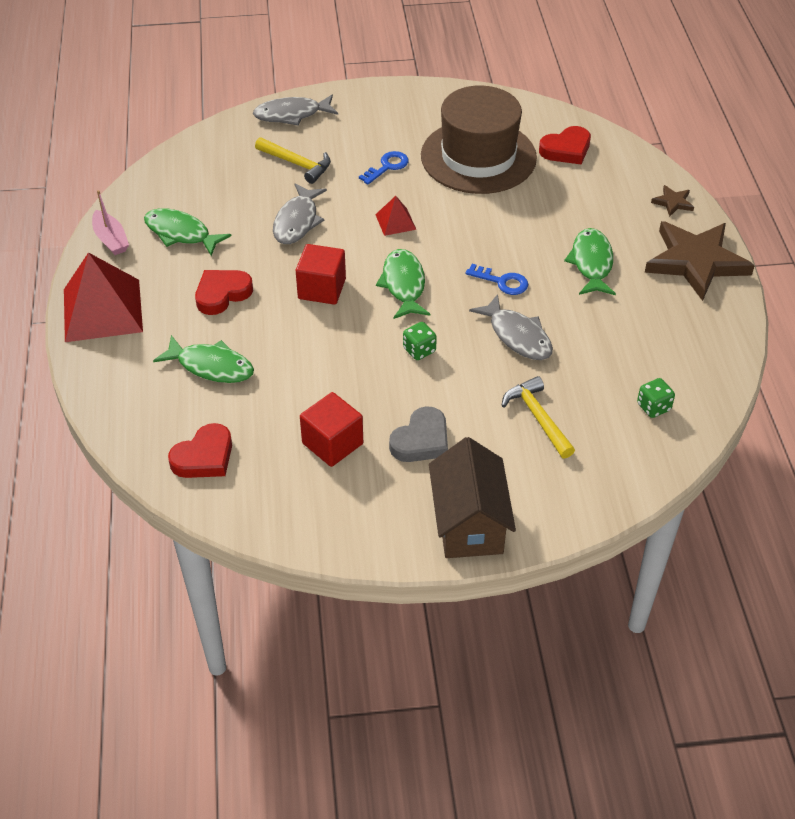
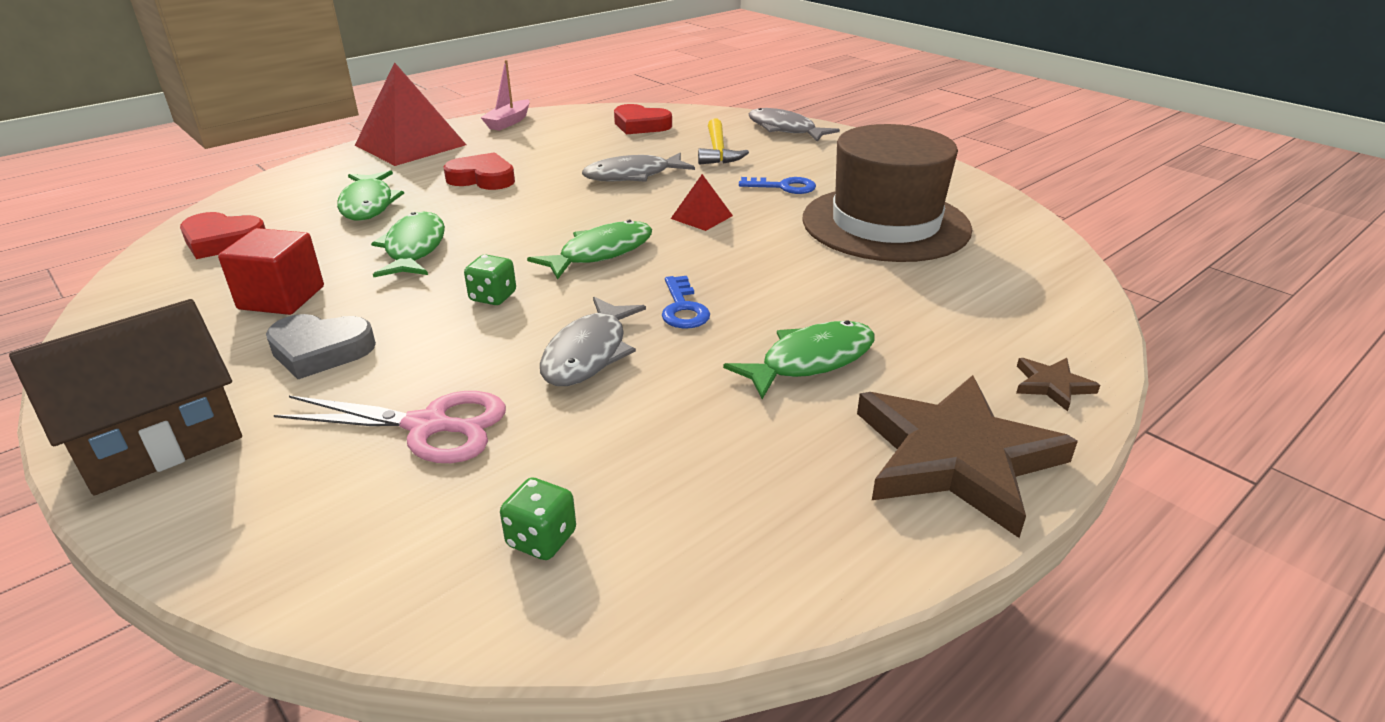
camera: 55 degrees right, 15 degrees down
green fish [144,208,232,256] -> green fish moved to [371,212,445,277]
red cube [296,244,346,305] -> none
yellow hammer [501,376,575,458] -> pink scissors [274,391,506,463]
red heart [539,126,591,164] -> red heart moved to [614,104,672,134]

